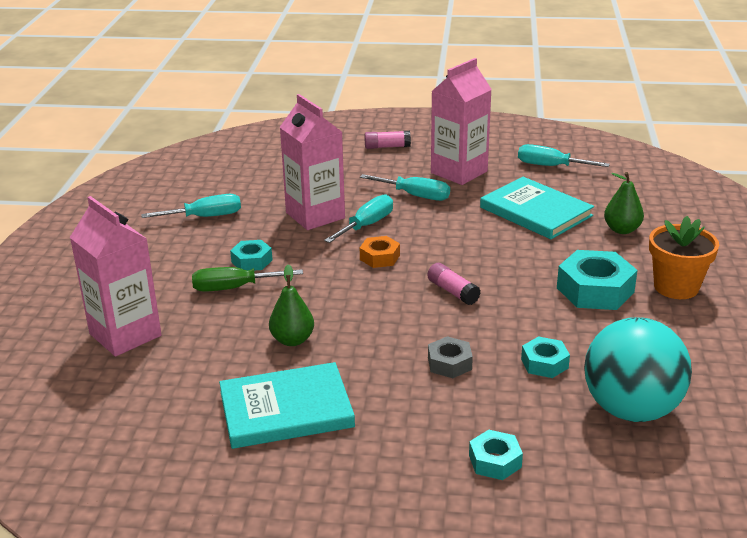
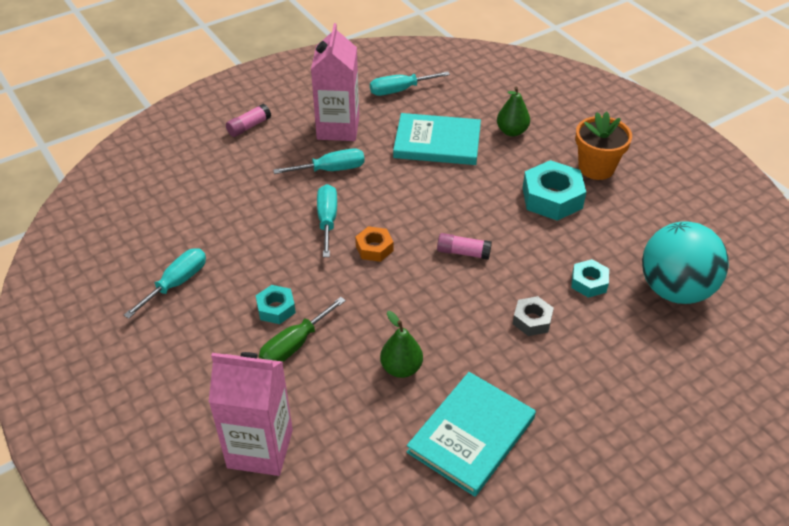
camera: 40 degrees left, 15 degrees up
pink carton [280,94,345,230] -> none
turquoise nut [469,430,523,480] -> none

